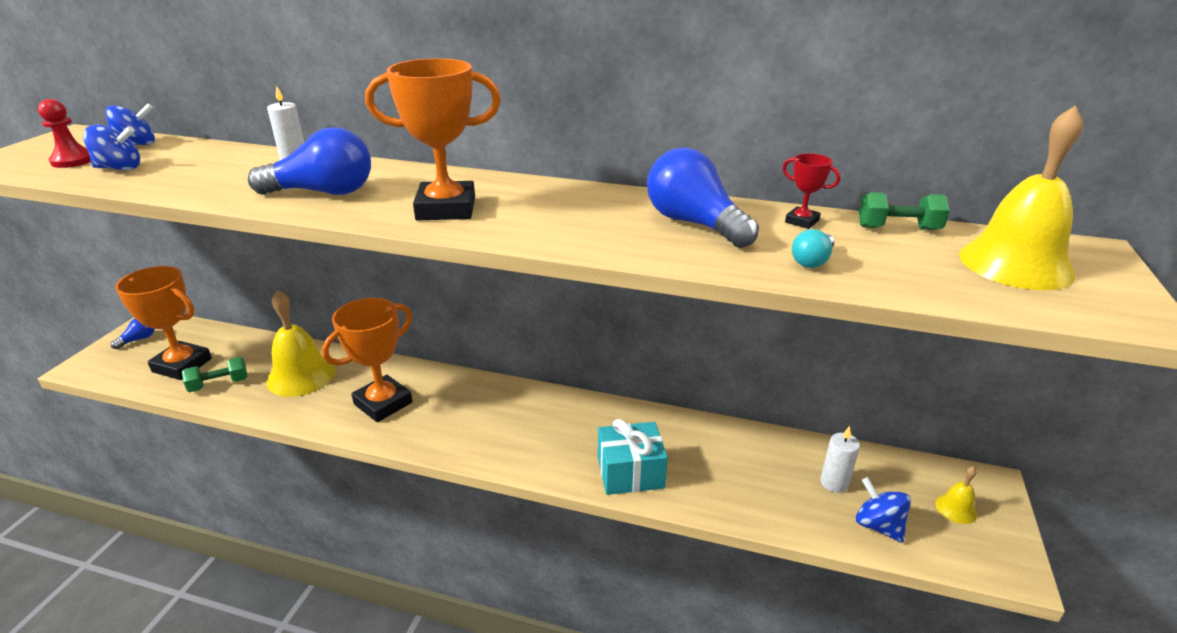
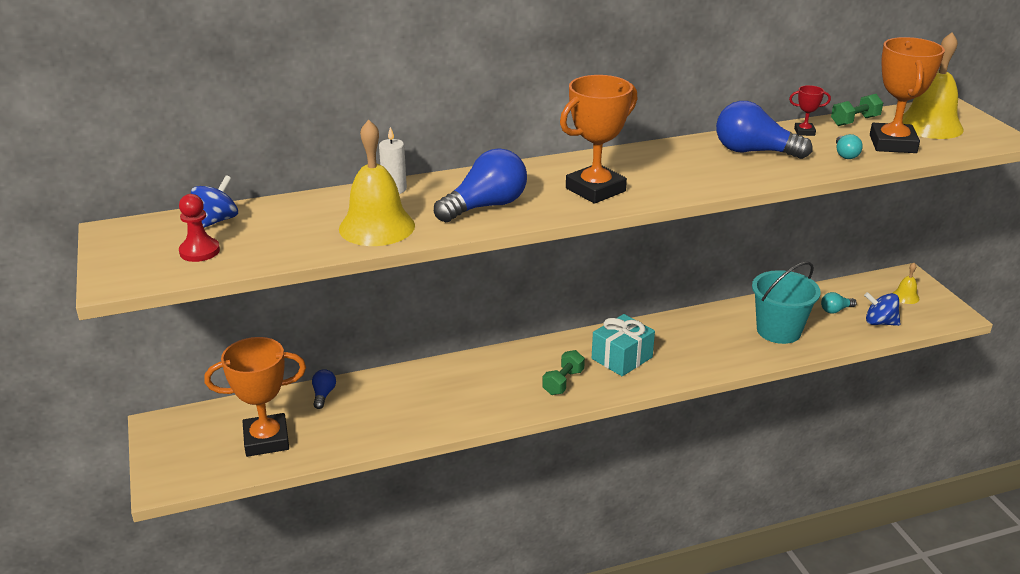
camera: 35 degrees left, 0 degrees up
blue spinning top [83,125,140,170] -> none
blue light bulb [111,319,155,349] -> blue light bulb moved to [312,369,336,409]
green dumbbell [182,357,248,392] -> green dumbbell moved to [542,350,585,395]
yellow bell [266,290,335,397] -> yellow bell moved to [339,119,415,246]
orange trophy [322,298,413,422] -> orange trophy moved to [870,37,945,153]
turquoise gift [598,419,668,495] -> turquoise gift moved to [592,314,655,376]
white candle [820,426,860,493] -> turquoise light bulb [821,292,857,314]
none -> turquoise bucket [752,262,821,344]

